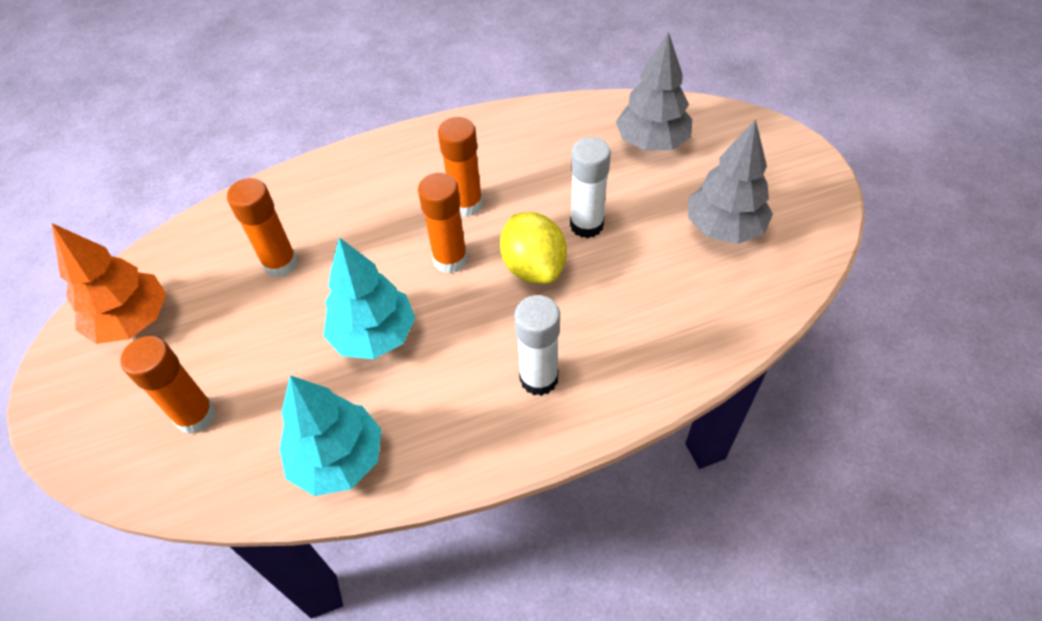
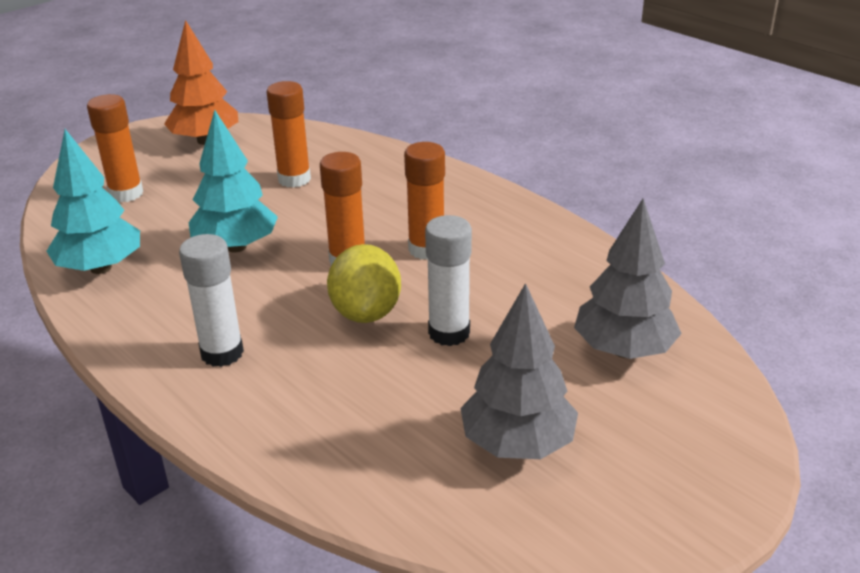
camera: 65 degrees right, 20 degrees down
yellow lemon [500,212,567,284] -> yellow lemon turned 45 degrees counterclockwise [327,244,401,323]

